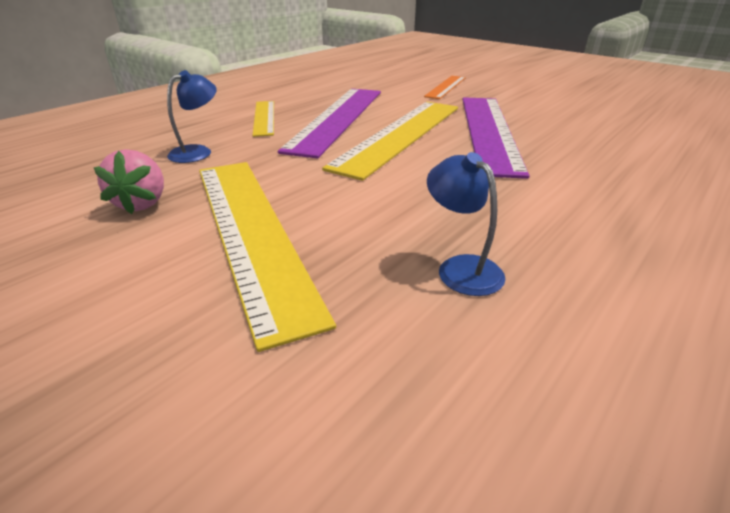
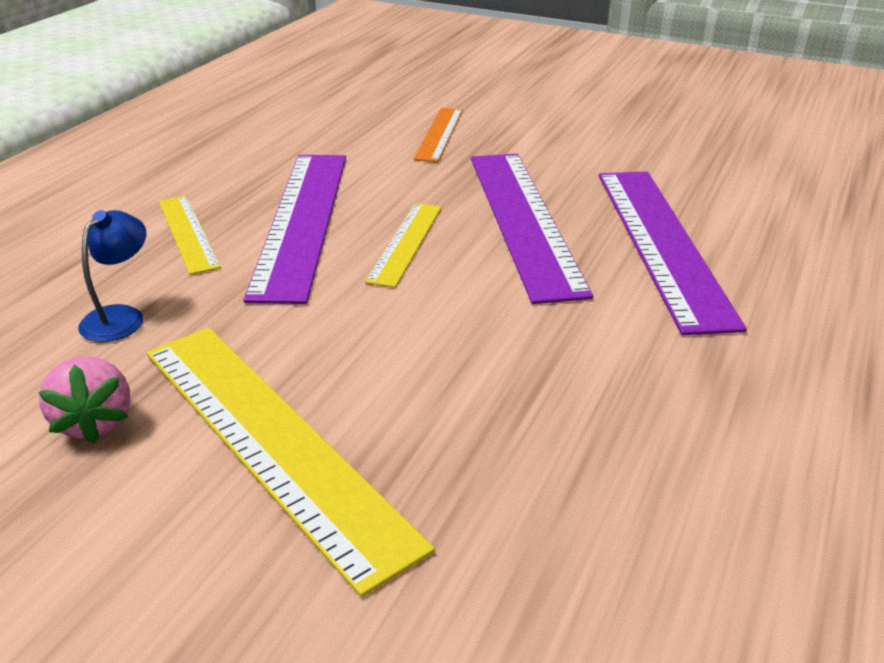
camera: 15 degrees left, 0 degrees up
yellow ruler [322,102,458,181] -> yellow ruler [365,203,442,288], size x0.52
blue lamp [427,152,505,296] -> none
none -> purple ruler [599,172,747,335]

